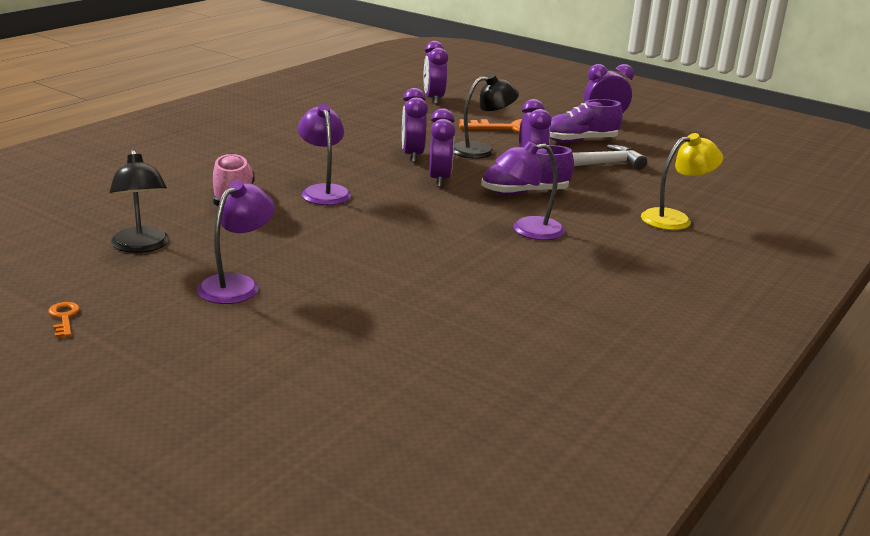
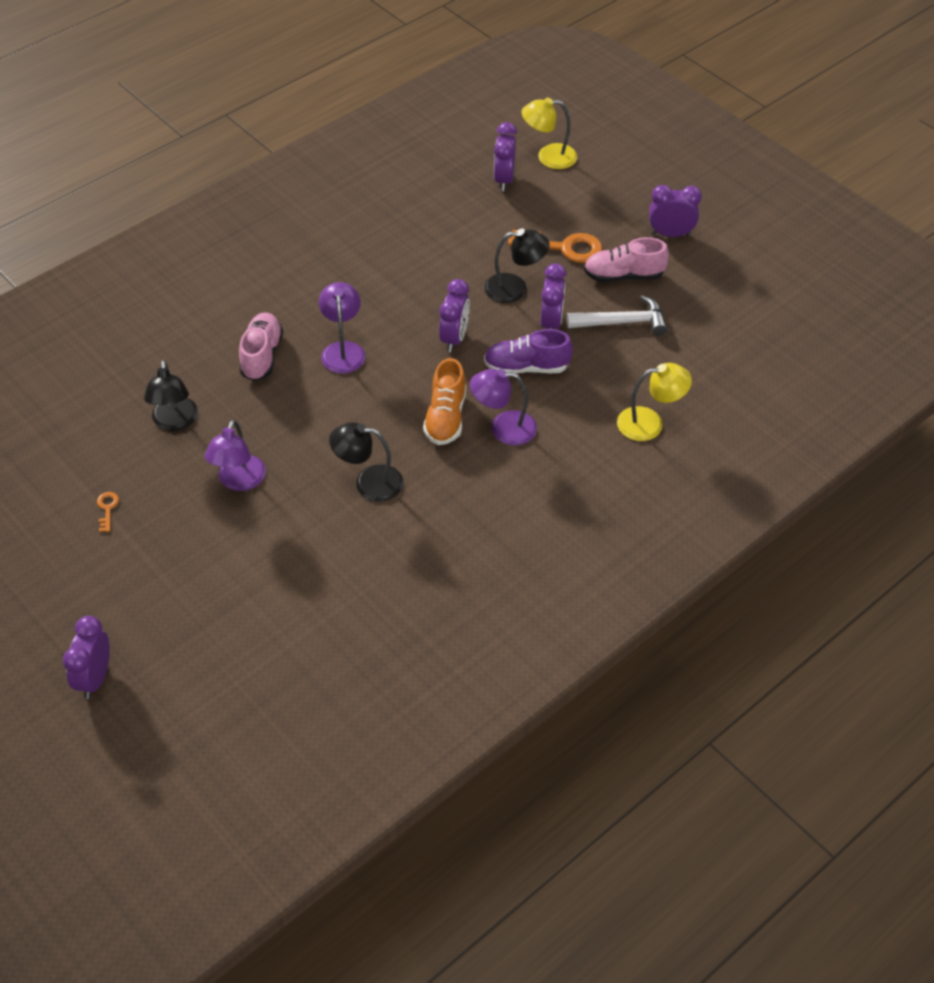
camera: 15 degrees right, 25 degrees up
purple lamp [197,181,275,304] -> purple lamp turned 150 degrees clockwise [205,420,266,491]
purple clock [402,88,428,163] -> purple clock moved to [63,616,110,699]
purple shoe [550,99,623,143] -> pink shoe [584,237,669,282]
none -> black lamp [329,422,403,502]
none -> orange shoe [423,358,466,445]
none -> yellow lamp [522,97,577,169]

